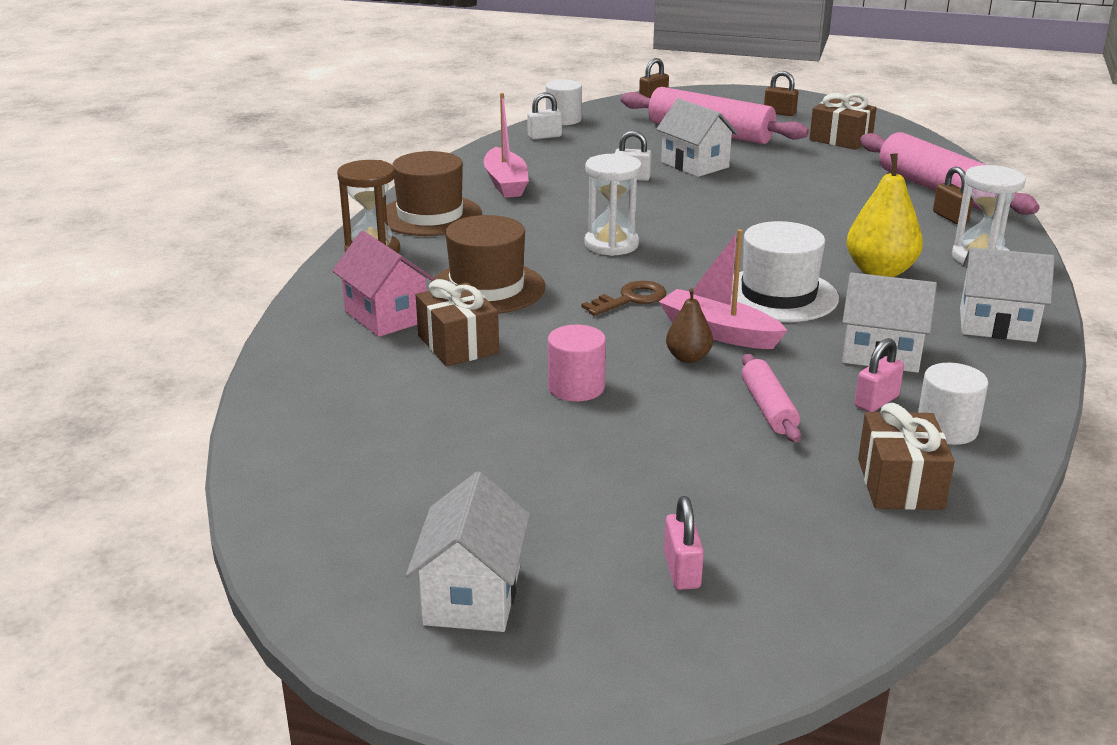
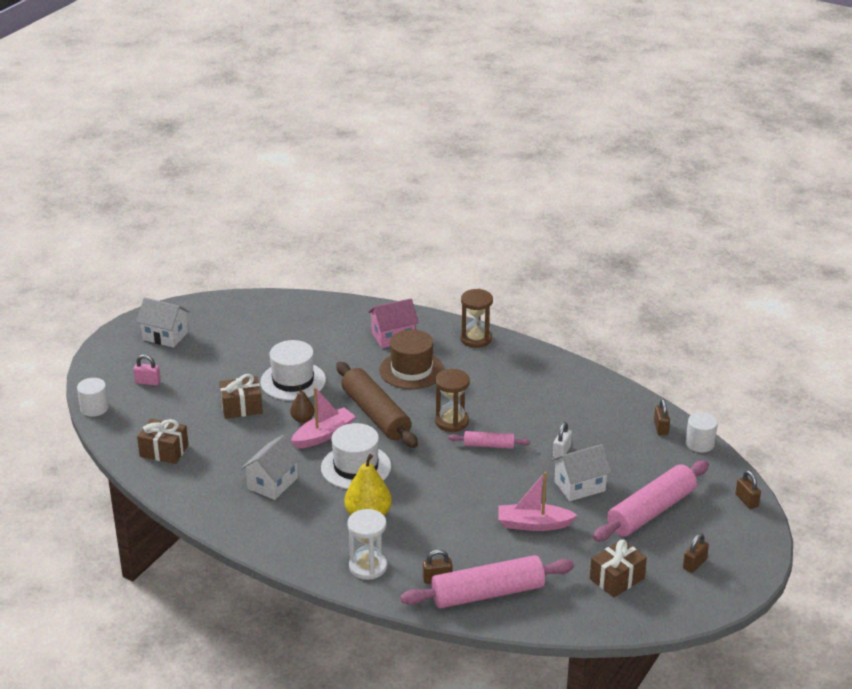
camera: 105 degrees right, 5 degrees up
brown hat [386,151,482,236] -> none
brown gift [416,279,499,366] -> brown gift moved to [219,374,263,419]
pink boat [483,93,529,198] -> pink boat moved to [498,472,577,531]
white padlock [527,92,562,140] -> brown padlock [654,399,670,435]
pink cylinder [548,325,606,401] -> white hat [260,340,326,401]
brown key [581,281,666,316] -> brown rolling pin [336,362,418,448]
white hourglass [584,154,642,256] -> brown hourglass [435,369,470,432]
pink rolling pin [741,354,801,443] -> pink rolling pin moved to [449,431,530,449]
pink padlock [855,338,904,412] -> none
white cylinder [918,363,988,445] -> white cylinder moved to [77,378,109,417]
white house [960,247,1055,342] -> none

